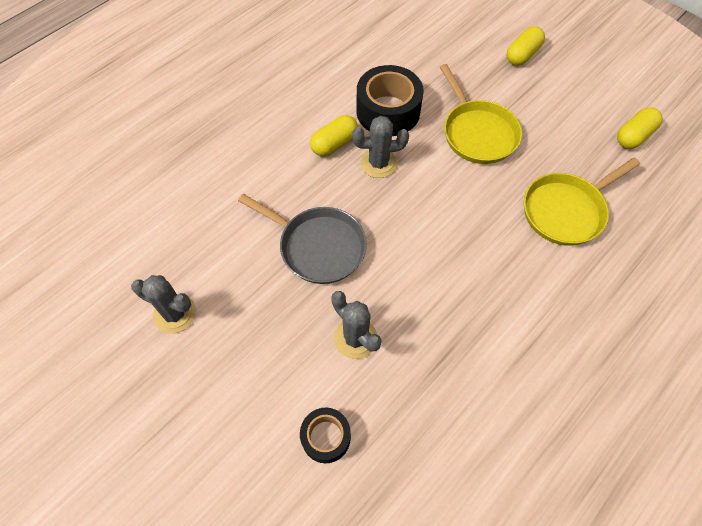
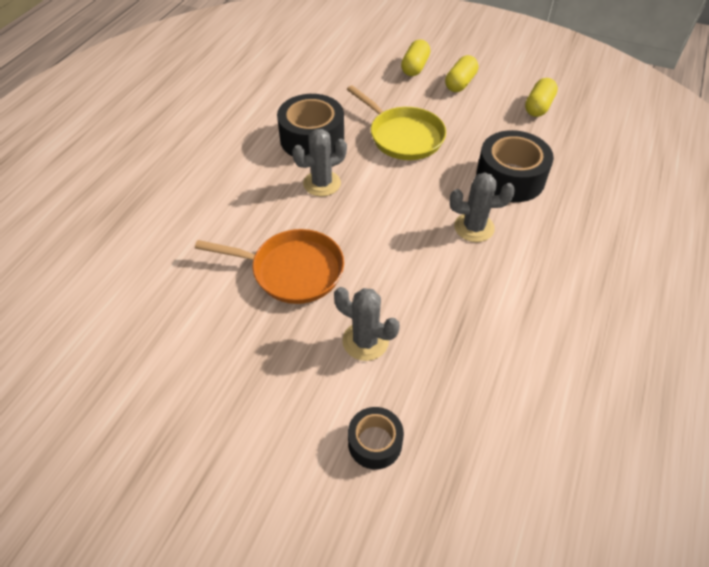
camera: 20 degrees left, 10 degrees down
grey cactus [131,275,196,333] -> grey cactus moved to [450,172,515,242]
grey pan [238,194,367,284] -> orange pan [195,229,344,304]
yellow capsule [310,115,358,156] -> yellow capsule moved to [445,55,478,92]
yellow pan [524,158,640,246] -> black tape [476,130,554,202]

